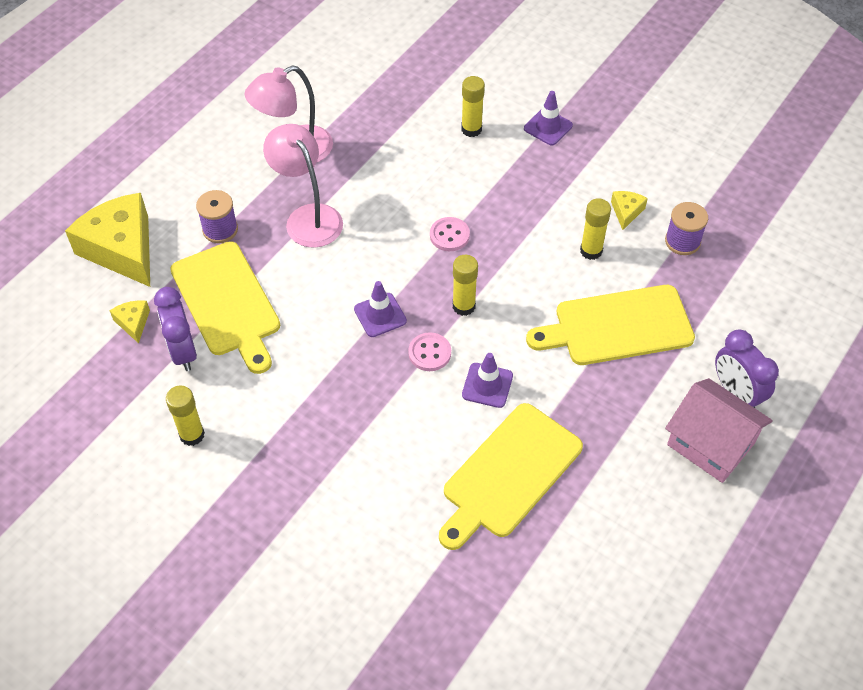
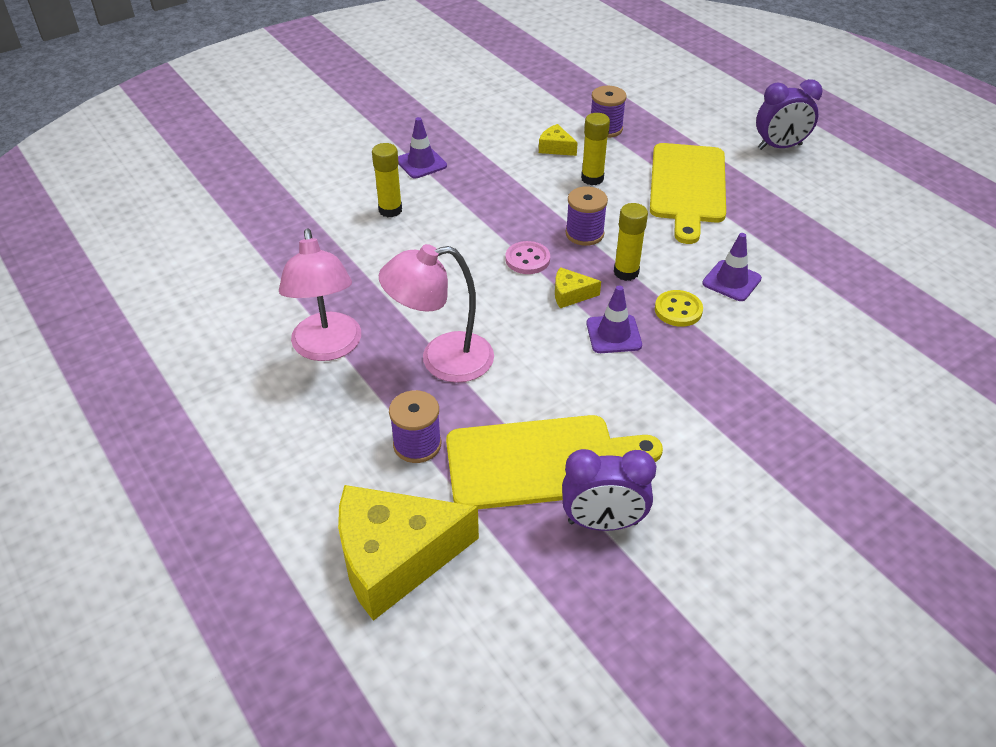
camera: 70 degrees left, 10 degrees down
yellow cheese [110,300,150,344] -> yellow cheese moved to [555,267,601,308]
yellow glue stick [166,385,205,446] -> none
pink button [408,332,451,371] -> yellow button [655,290,703,327]
yellow cutting board [439,403,583,550] -> none
pink house [665,378,773,483] -> none
none -> purple spool [566,186,608,246]

